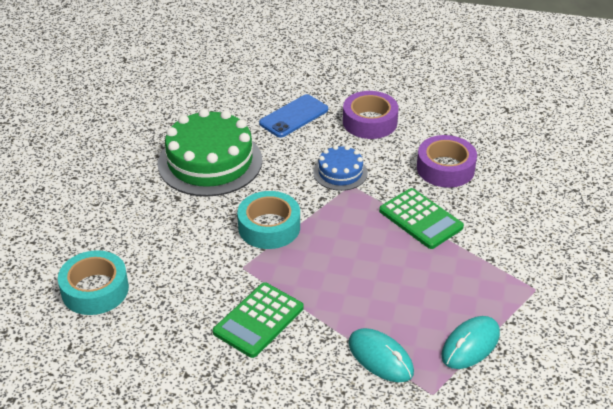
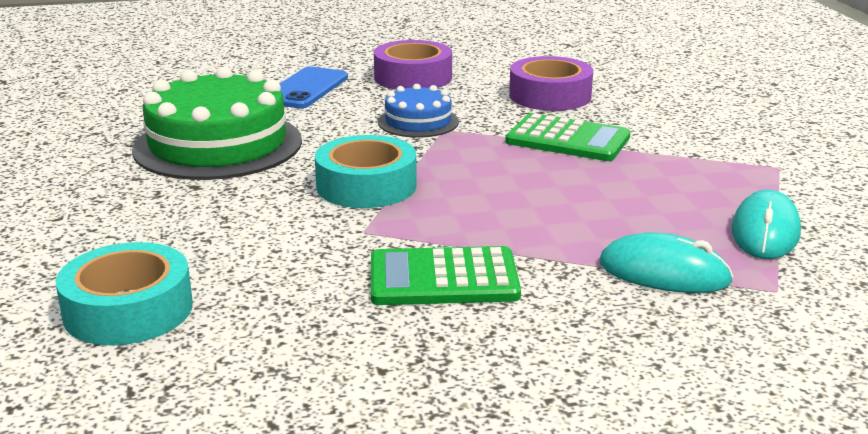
camera: 25 degrees left, 15 degrees down
green calculator [213,282,304,358] -> green calculator turned 75 degrees clockwise [371,246,521,305]

